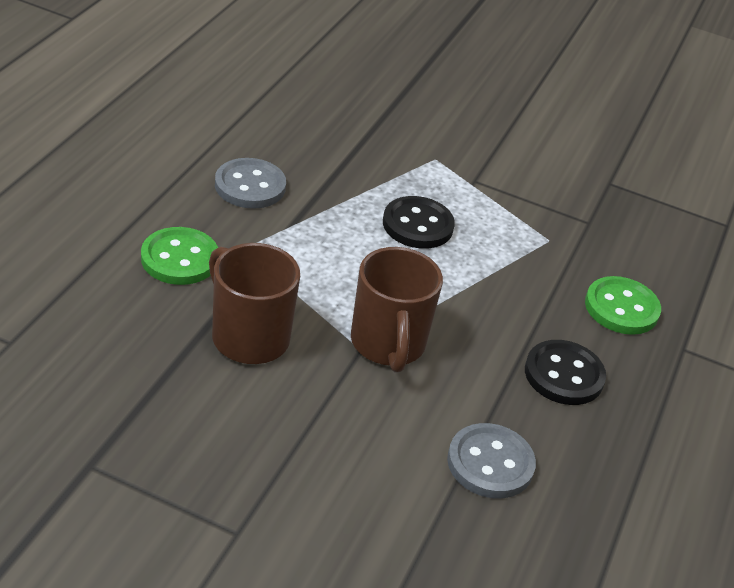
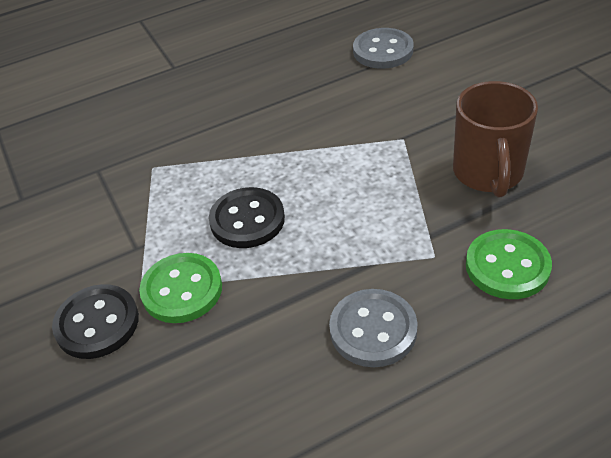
camera: 130 degrees left, 5 degrees up
brown mug [351,247,443,373] -> none
black button [525,340,606,405] -> black button moved to [52,284,139,359]
green button [585,276,661,335] -> green button moved to [139,253,222,323]

